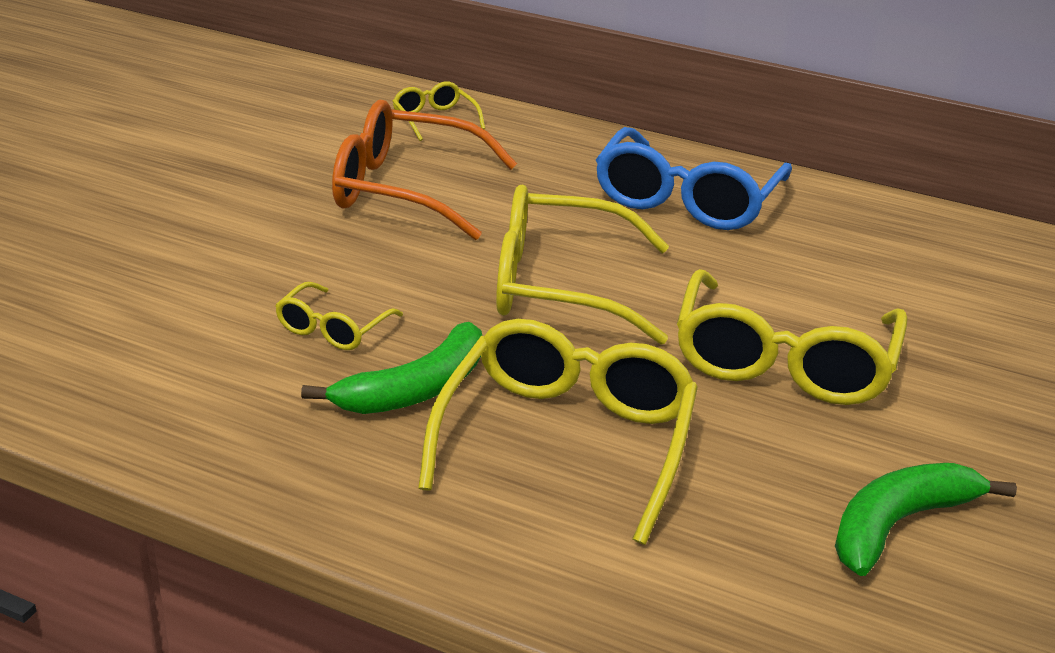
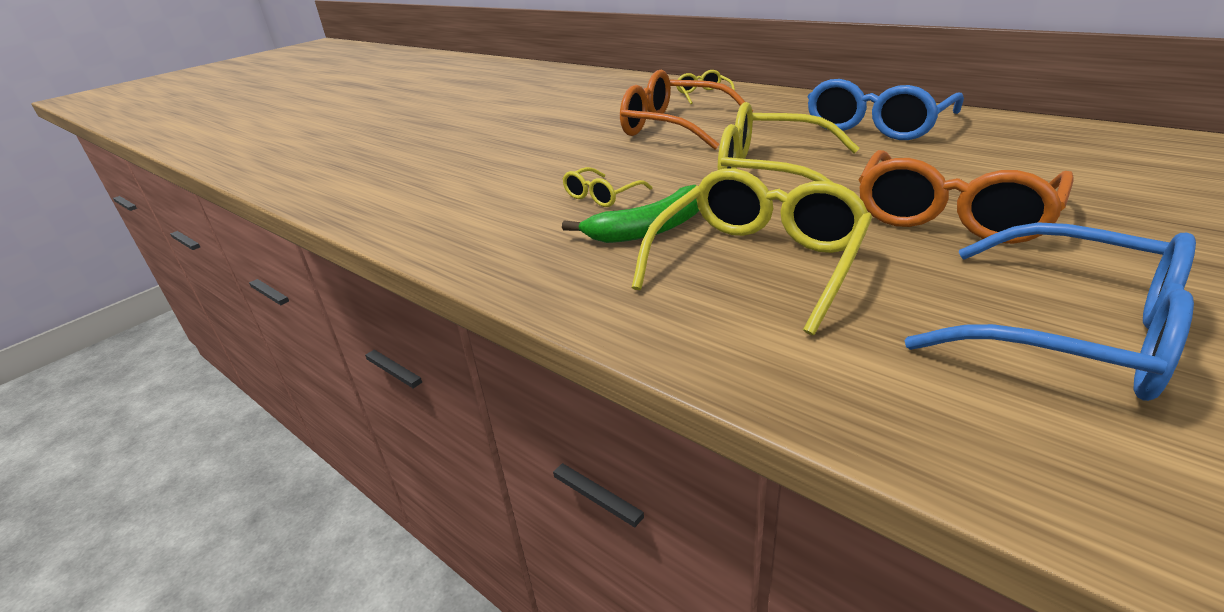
camera: 20 degrees right, 0 degrees up
yellow glasses [677,269,908,405] -> orange glasses [859,150,1074,244]
green banana [835,463,1017,576] -> blue glasses [904,222,1196,401]

